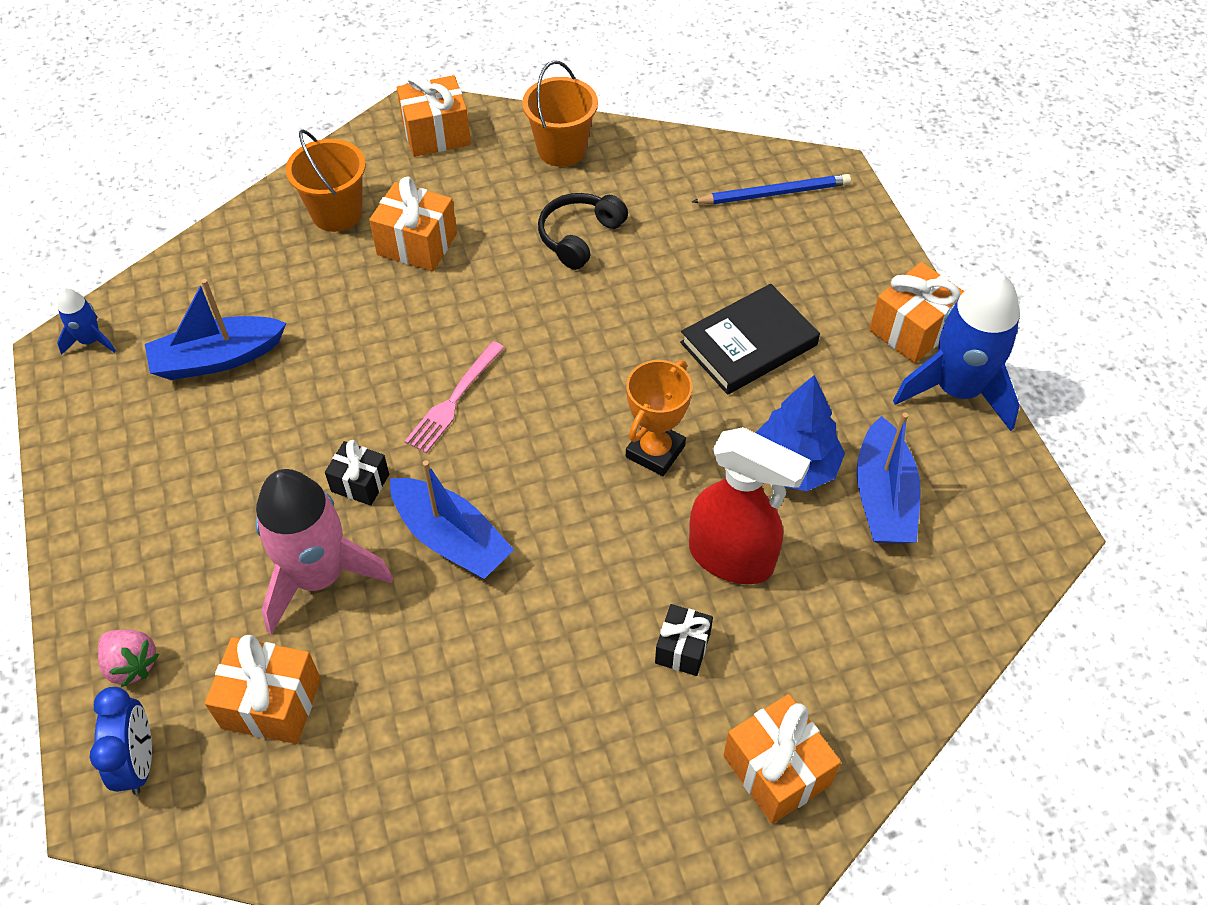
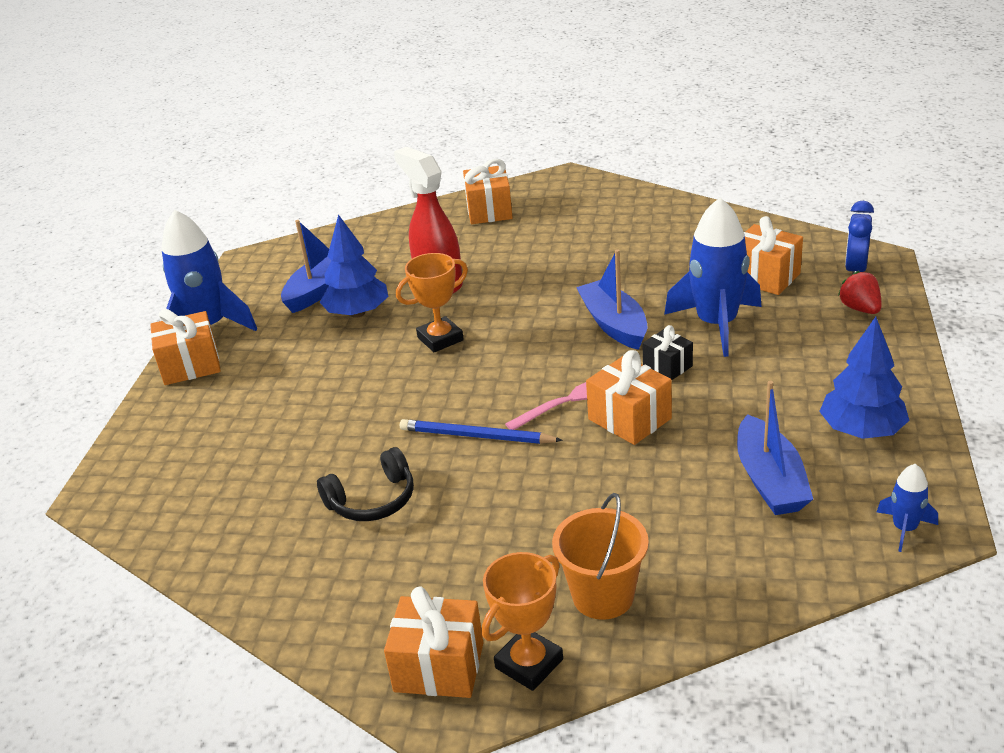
camera: 150 degrees left, 20 degrees down
pink strawberry [98,629,159,687] -> red strawberry [838,271,882,314]
blue boat [145,279,286,380] -> blue boat turned 75 degrees clockwise [737,381,813,515]
pink rocket [255,469,393,634] -> blue rocket [664,198,762,357]
orange gift [369,177,457,271] -> orange gift moved to [586,350,672,445]
orange bucket [522,60,598,167] -> none
black gift [655,604,713,676] -> none
black book [680,284,820,395] -> none
blue pencil [692,174,851,204] -> blue pencil moved to [400,419,563,444]
none -> orange trophy [482,552,563,691]
none -> blue tree [819,317,910,439]

